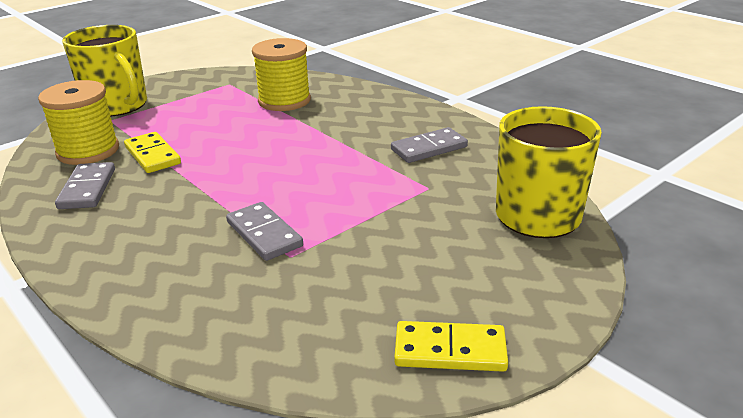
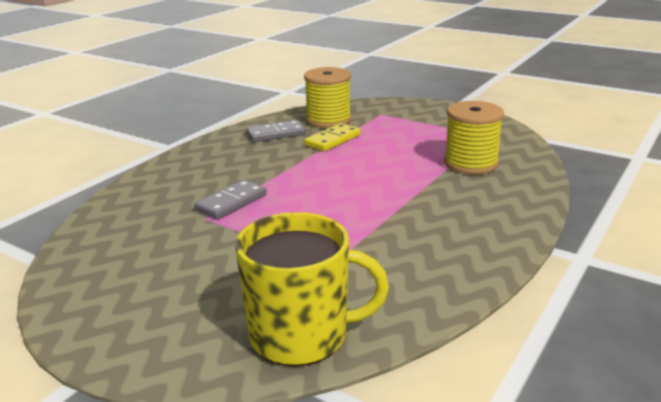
camera: 75 degrees right, 5 degrees down
yellow mug [62,25,147,117] -> none
grey domino [391,127,468,163] -> none
yellow domino [394,321,508,372] -> none

